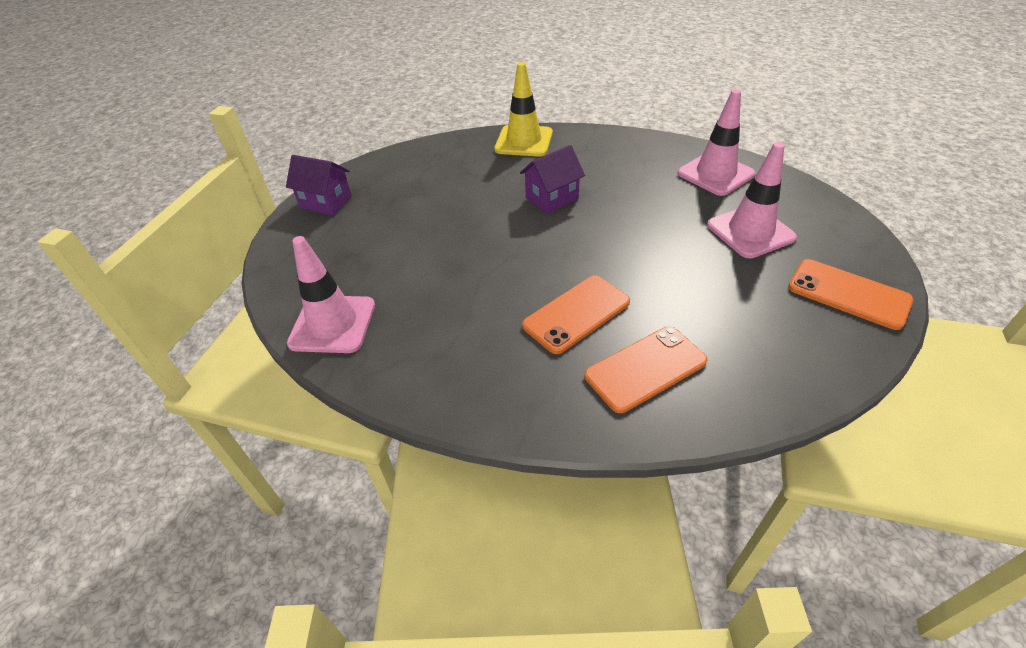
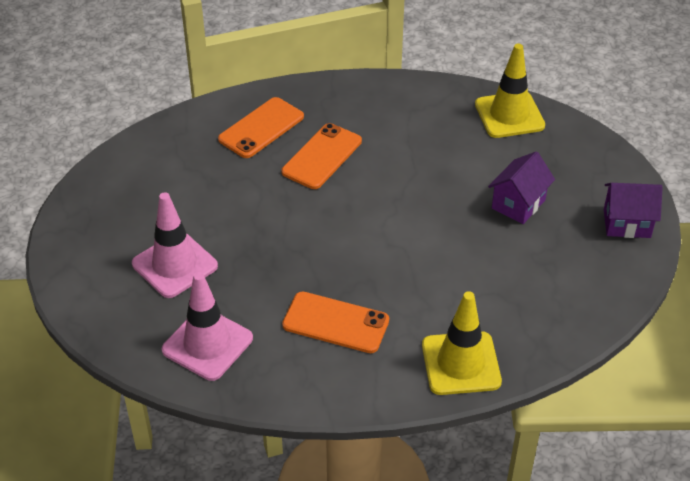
camera: 160 degrees right, 0 degrees up
pink traffic cone [287,236,375,353] -> yellow traffic cone [475,44,545,138]
purple house [520,145,585,214] -> purple house moved to [488,151,555,224]
orange phone [788,259,913,330] -> orange phone moved to [282,291,389,353]

